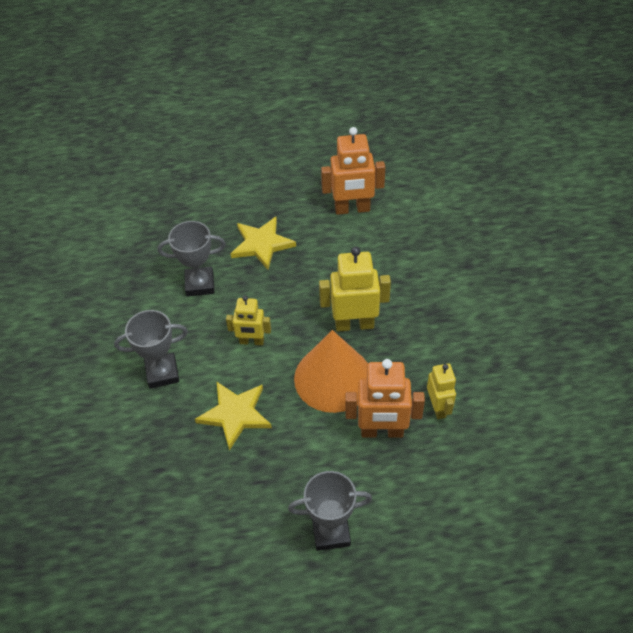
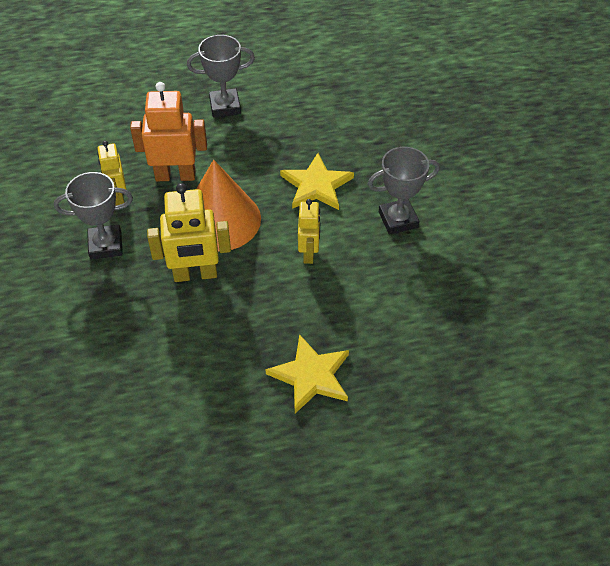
camera: 175 degrees right, 0 degrees up
grey trophy [158,221,226,297] -> grey trophy moved to [54,172,133,260]
yellow robot [226,296,271,345] -> yellow robot turned 90 degrees clockwise [298,199,320,264]
orange robot [321,127,385,215] -> none

